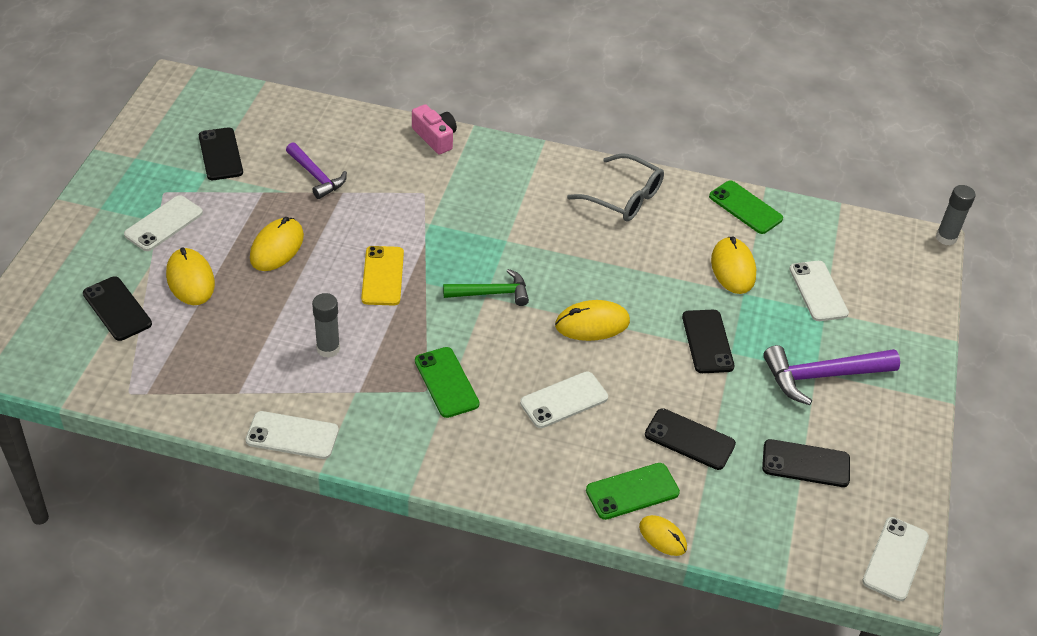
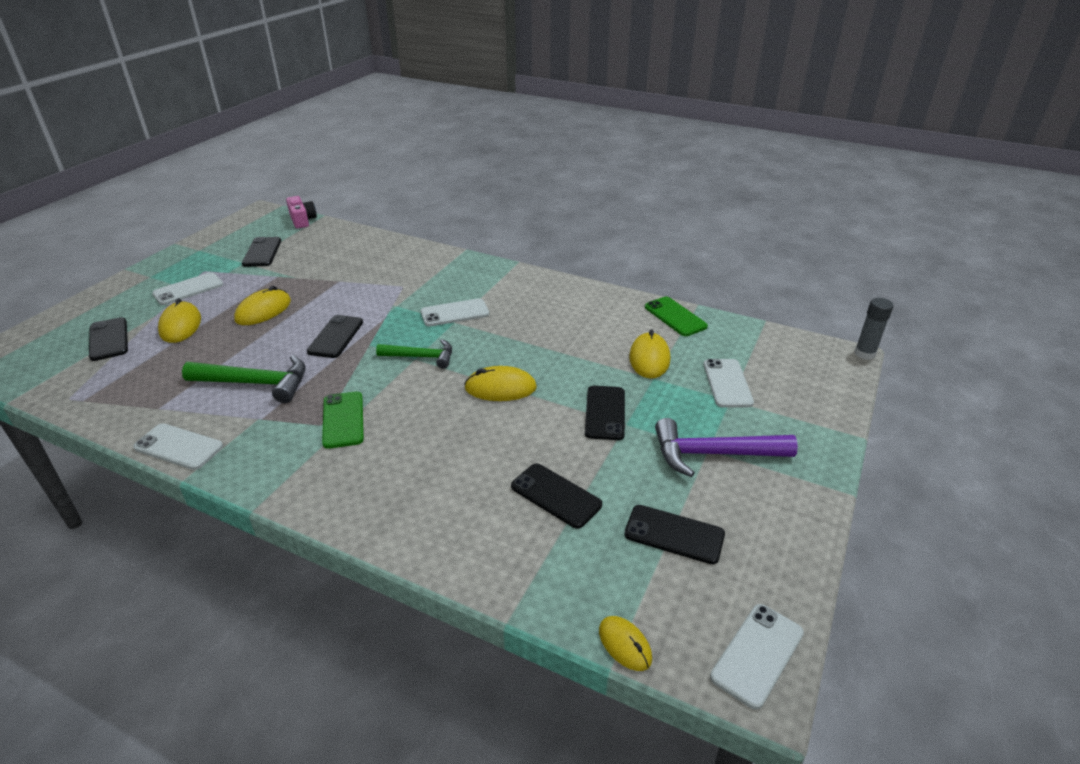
camera: 15 degrees right, 10 degrees down
purple hammer [286,142,347,199] -> none
grey glue stick [312,293,340,358] -> green hammer [182,355,306,403]
yellow phone [361,246,404,306] -> black phone [307,315,363,358]
pink camera [412,104,457,154] -> pink camera moved to [286,196,317,229]
white phone [520,371,608,428] -> white phone moved to [421,298,489,326]
grey glasses [567,153,664,221] -> none
green phone [586,463,680,520] -> none
yellow mouse [639,515,687,556] -> yellow mouse moved to [599,616,652,671]

